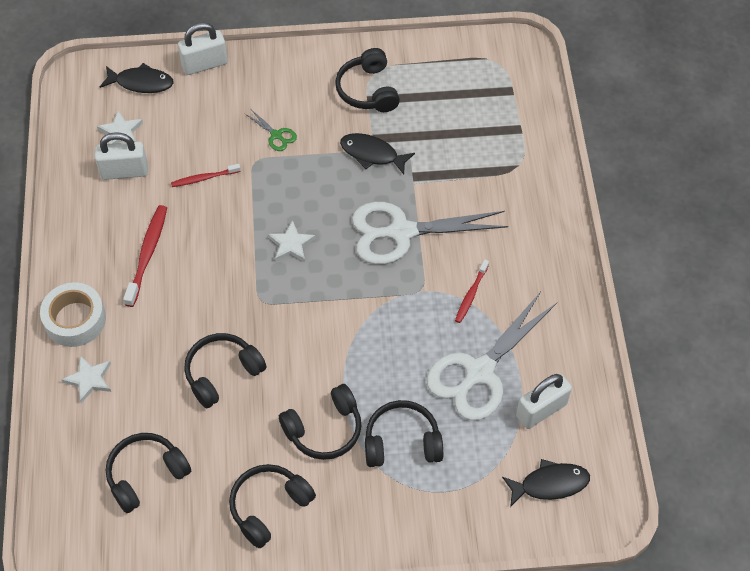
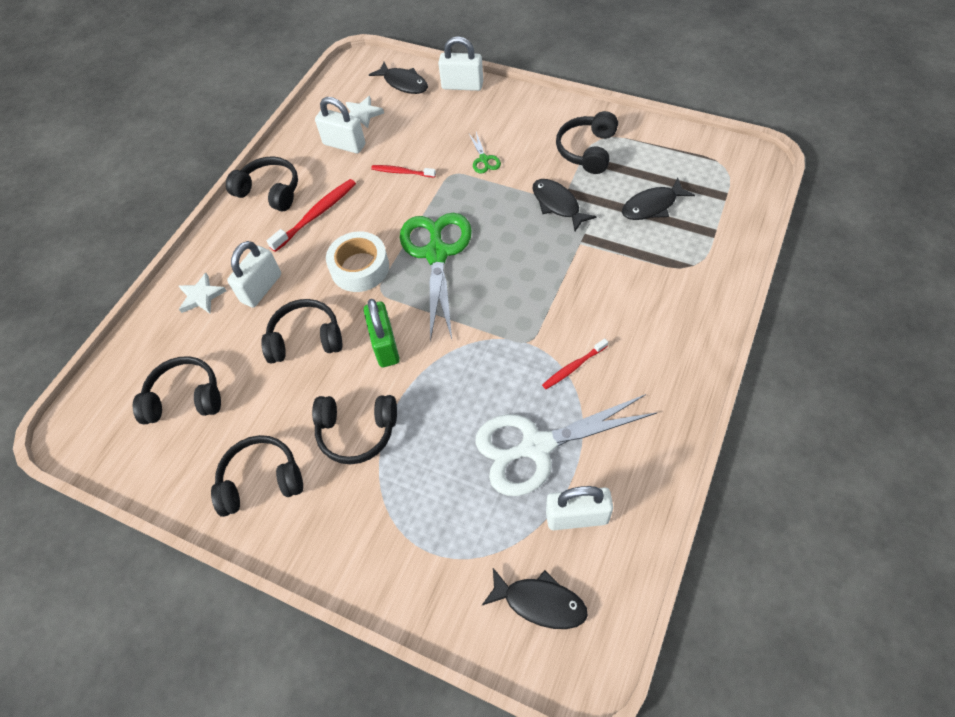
camera: 35 degrees right, 0 degrees up
white tape [40,282,106,347] -> white tape moved to [326,232,389,292]
white star [268,220,316,262] -> green scissors [400,213,472,342]
white scissors [352,202,508,265] -> none
black headphones [365,400,443,467] -> black headphones moved to [226,157,298,211]
none -> white padlock [227,241,281,307]
none -> green padlock [363,299,400,367]
none -> black fish [622,178,695,220]

